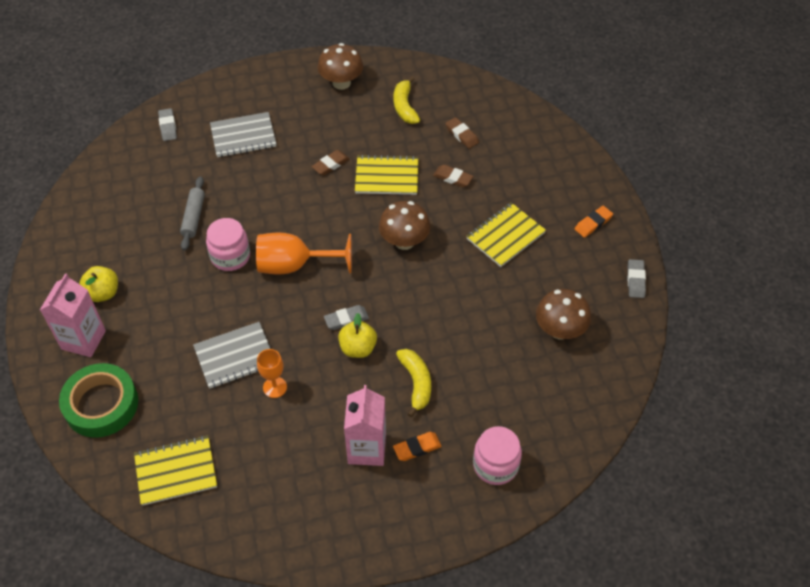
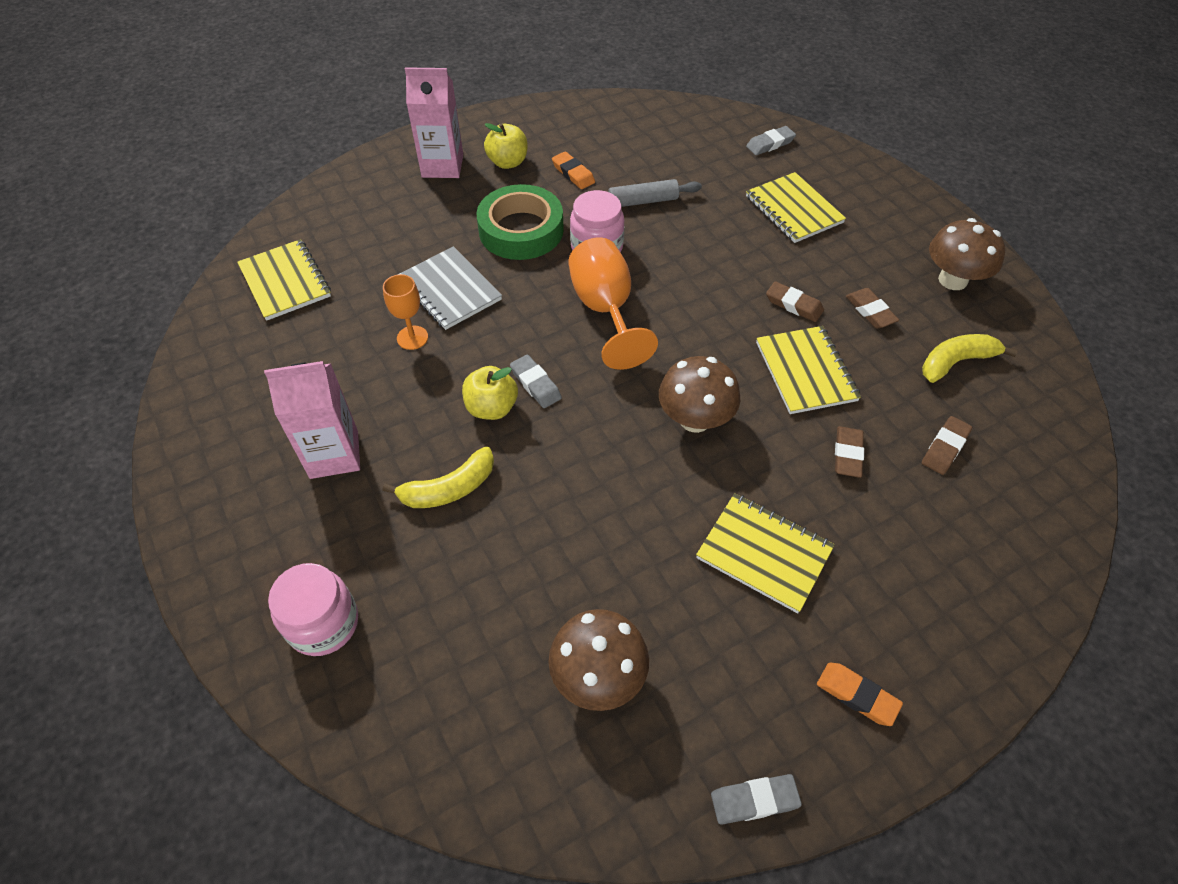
camera: 75 degrees right, 0 degrees up
green tape [59,363,138,438] -> green tape moved to [477,184,564,260]
grey notebook [210,112,276,157] -> yellow notebook [746,172,846,243]
orange eraser [393,432,442,461] -> orange eraser moved to [552,151,595,189]
none -> brown eraser [846,288,899,328]

